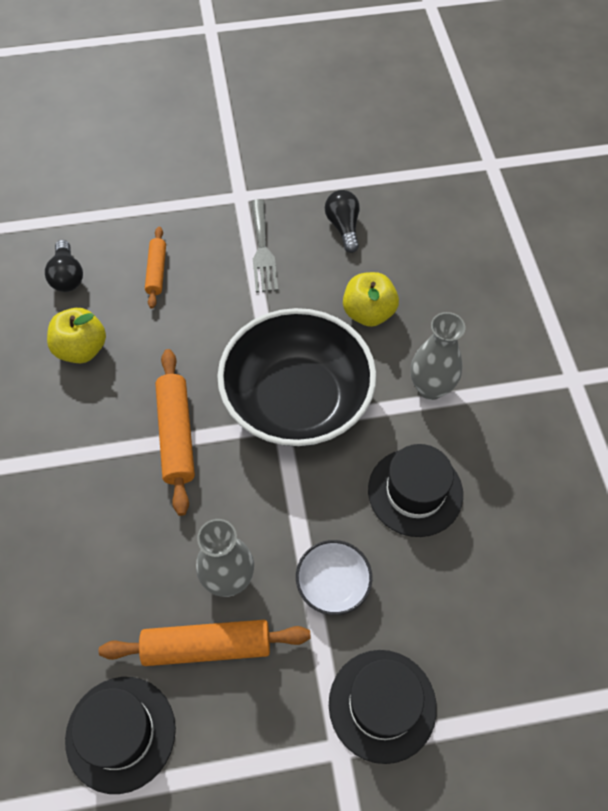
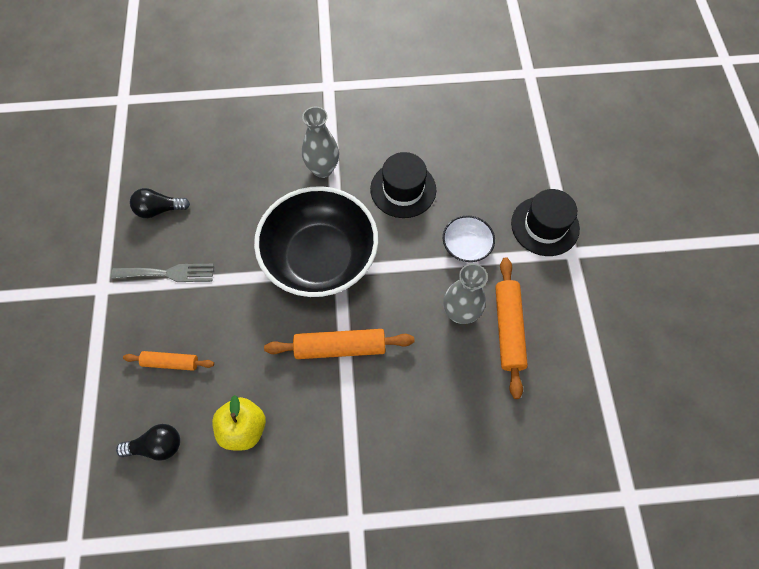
camera: 85 degrees left, 5 degrees up
black hat [65,677,176,794] -> none
yellow apple [343,272,399,327] -> none

